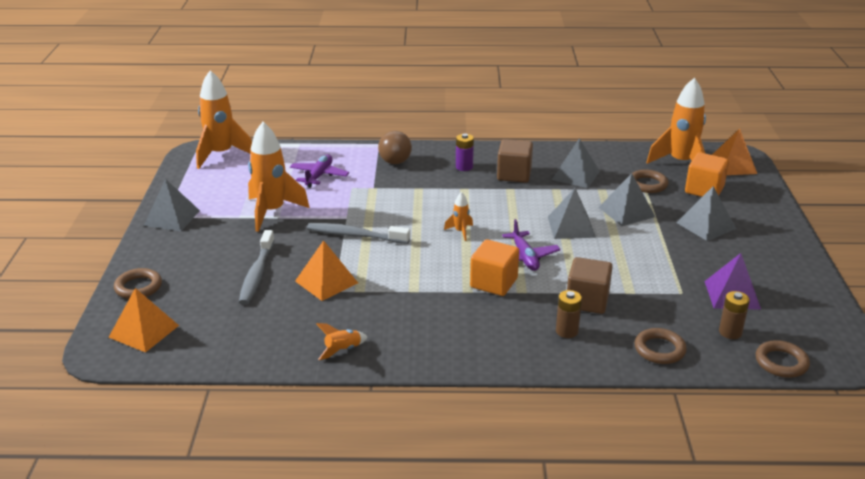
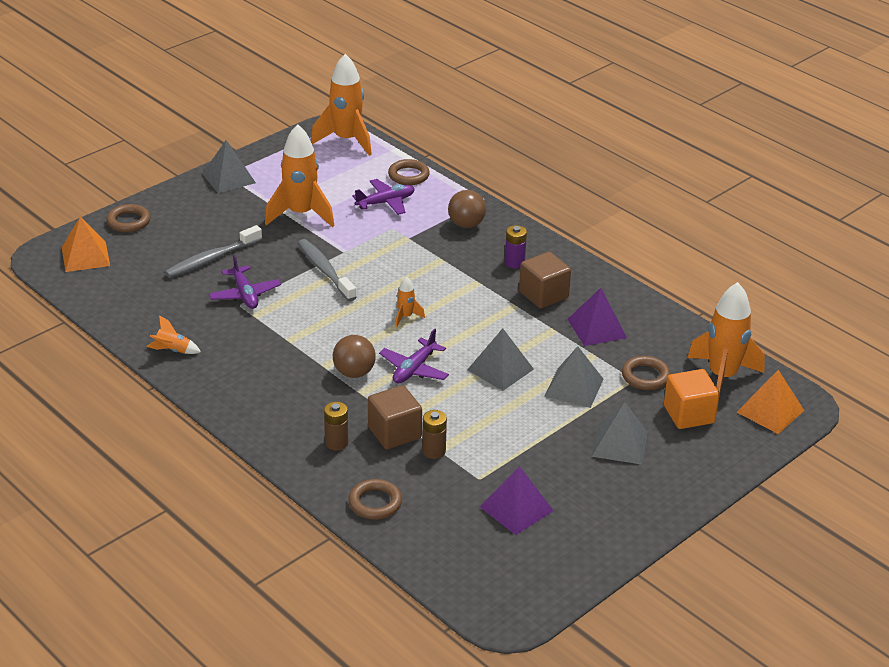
camera: 45 degrees right, 5 degrees up
orange pyramid [295,240,358,301] -> purple plane [209,254,281,309]
orange cube [470,239,519,296] -> brown ball [333,335,376,378]
grey pyramid [552,138,600,188] -> purple pyramid [567,288,627,346]
brown battery [719,291,750,339] -> brown battery moved to [422,410,447,459]
brown ring [756,340,810,378] -> brown ring moved to [388,159,430,185]

